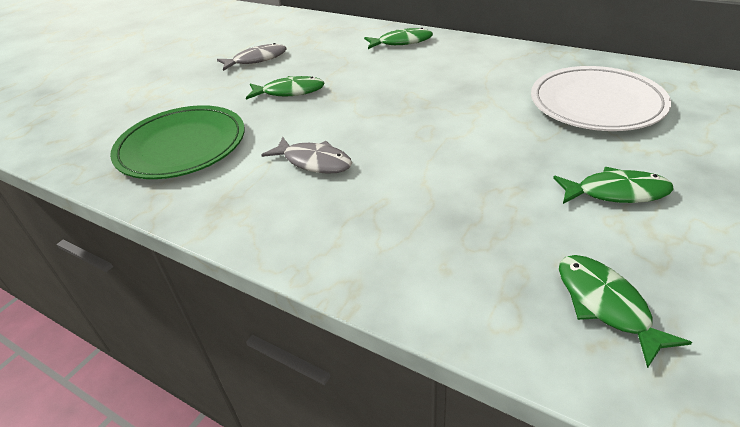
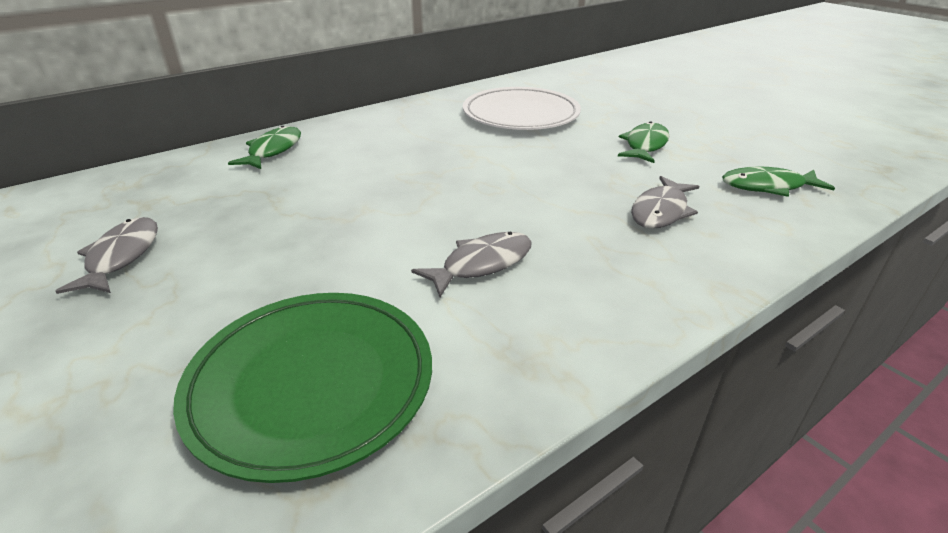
camera: 70 degrees left, 5 degrees down
green fish [246,76,325,100] -> none
none -> grey fish [631,176,700,229]

